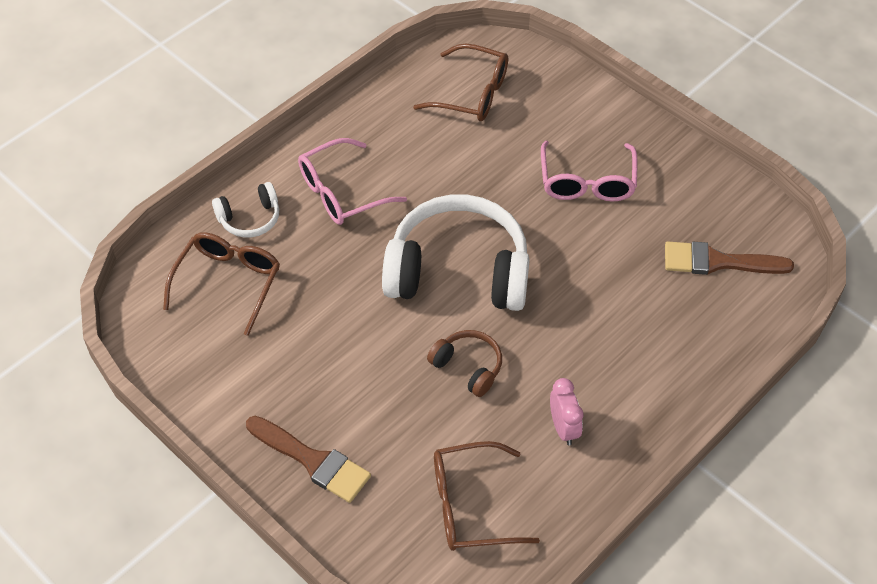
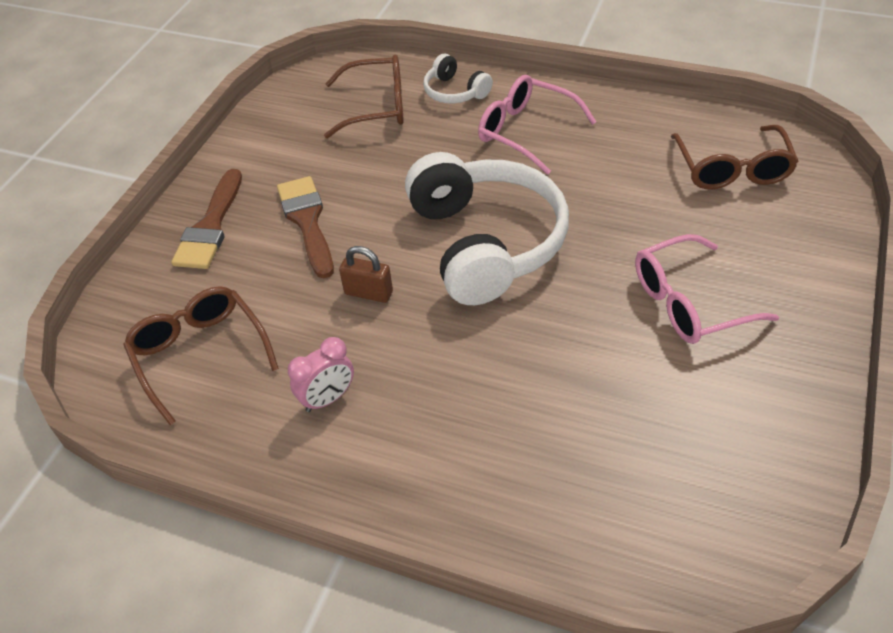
camera: 70 degrees right, 5 degrees down
brown headphones [427,330,502,397] -> brown padlock [339,246,393,303]
brown brush [665,241,794,275] -> brown brush moved to [277,176,334,278]

